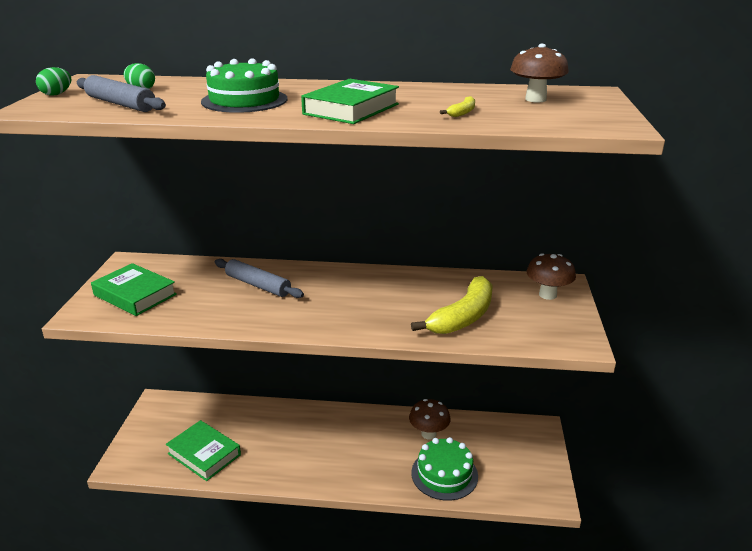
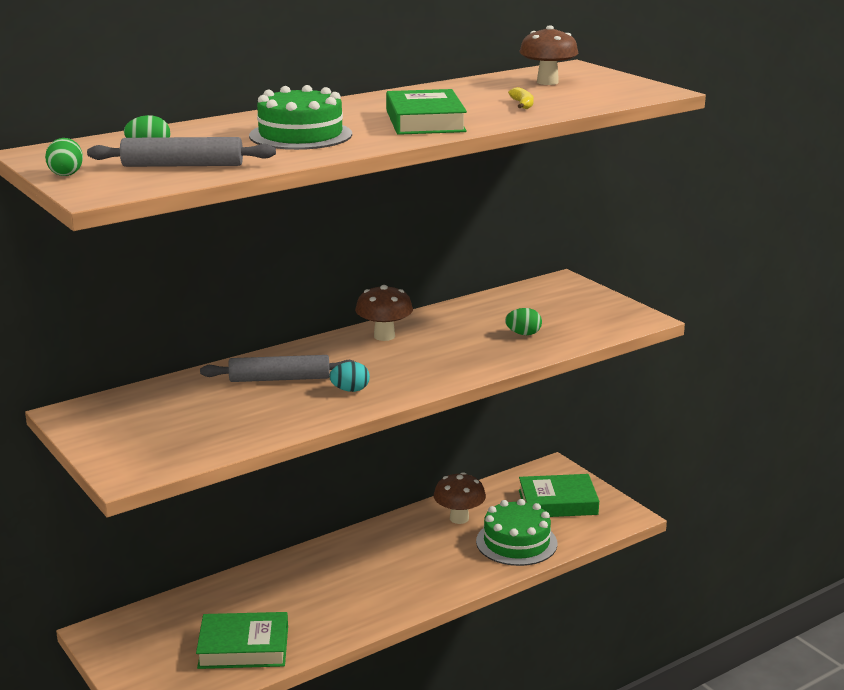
camera: 40 degrees left, 5 degrees down
green book [91,263,177,316] -> green book moved to [519,474,599,517]
yellow banana [411,276,492,334] -> green egg [505,308,542,335]
brown mushroom [526,253,576,300] -> brown mushroom moved to [355,285,413,341]
none -> turquoise egg [329,362,370,392]

